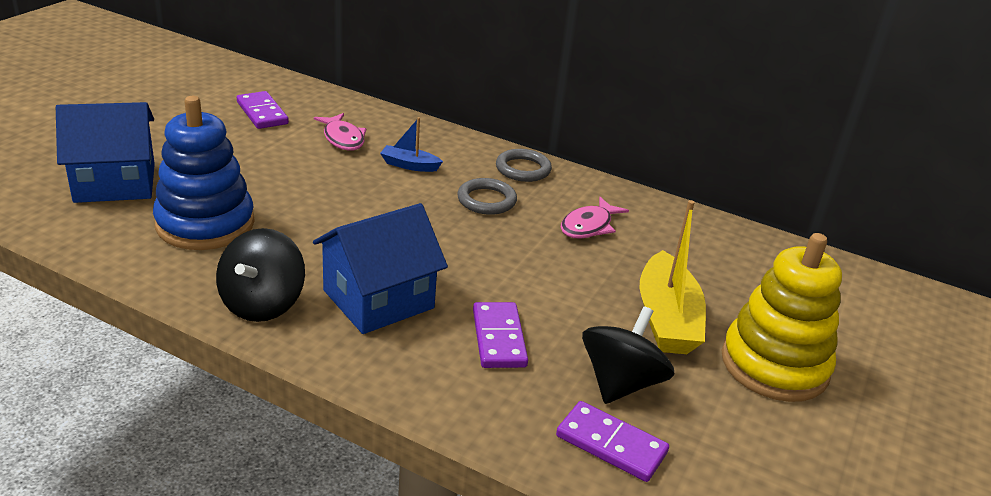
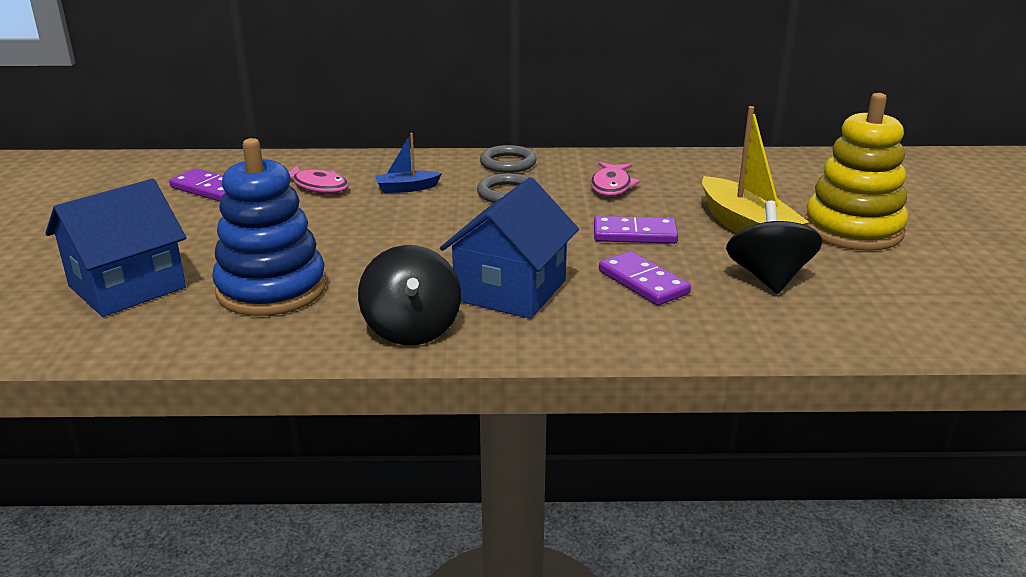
camera: 25 degrees left, 5 degrees down
purple domino [556,401,669,482] -> purple domino moved to [594,216,678,244]

